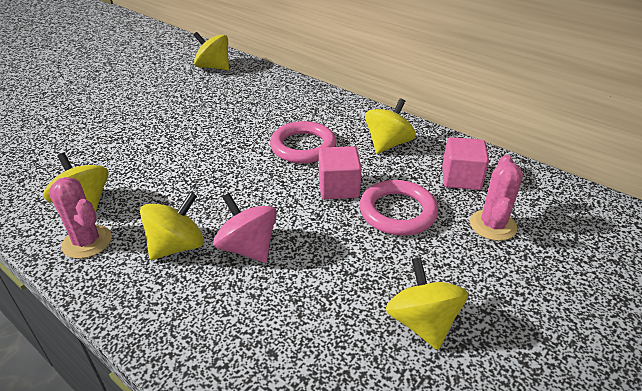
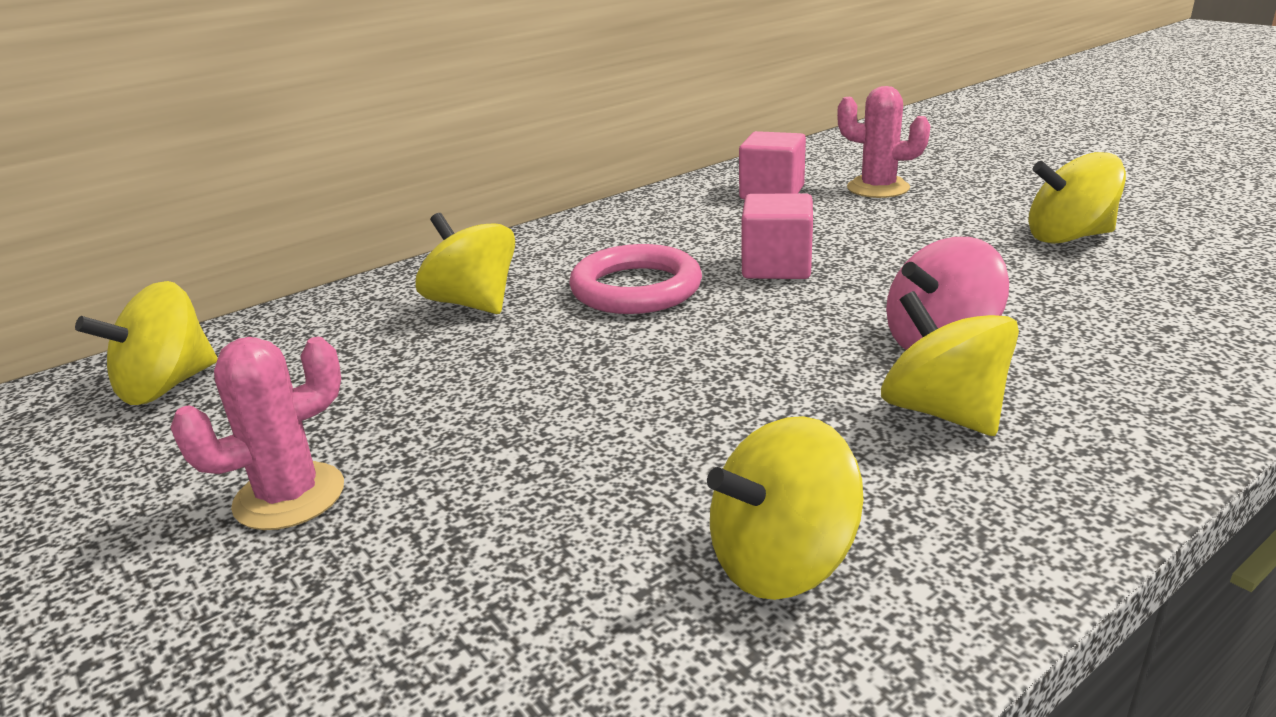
camera: 75 degrees left, 10 degrees down
pink cactus [49,177,112,259] -> pink cactus moved to [170,337,344,530]
pink ring [360,180,438,236] -> none
yellow spinning top [365,98,416,154] -> yellow spinning top moved to [415,213,515,314]

